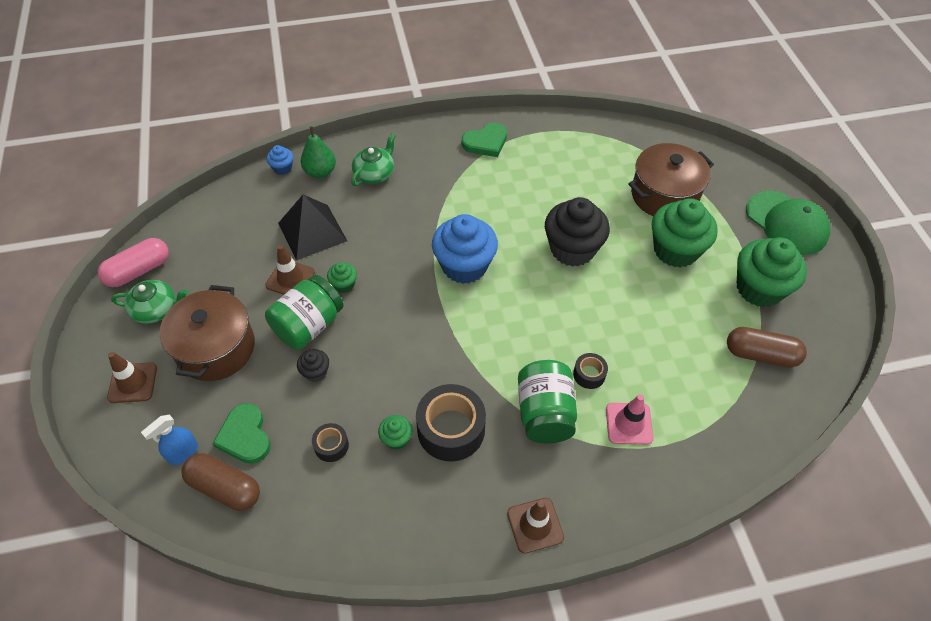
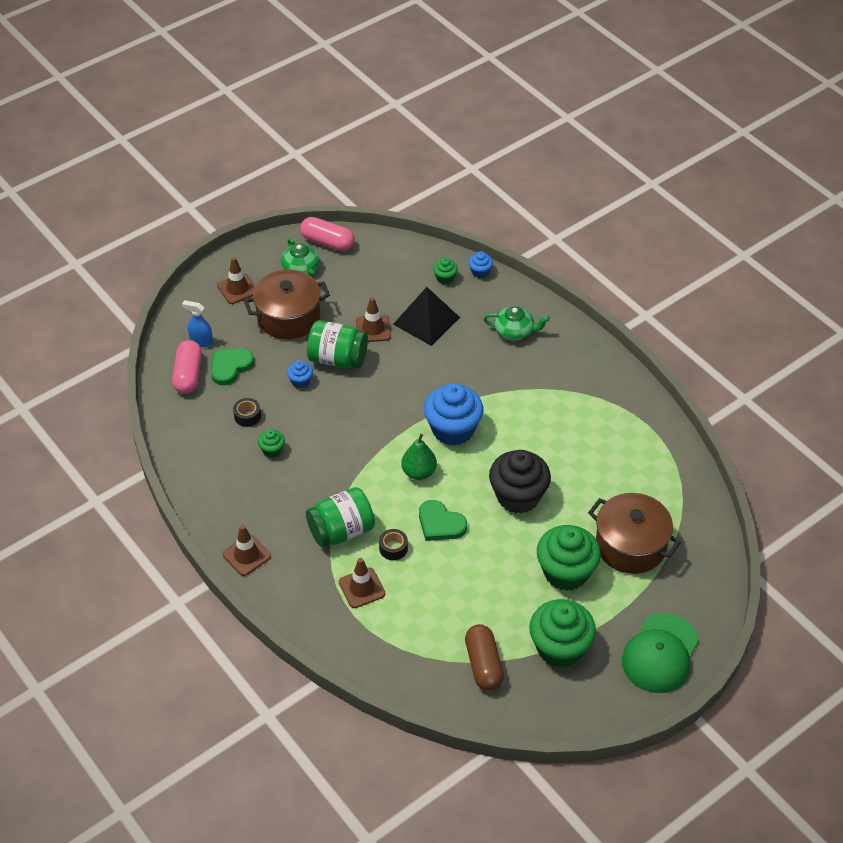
camera: 65 degrees right, 5 degrees down
brown capsule [182,453,260,511] -> pink capsule [172,340,202,394]
black cupcake [297,349,329,382] -> blue cupcake [287,360,313,388]
green pear [301,126,336,178] -> green pear moved to [401,434,437,480]
green cupcake [327,262,357,293] -> green cupcake moved to [433,257,458,284]
black tape [416,384,486,462] -> none
green heart [462,123,507,157] -> green heart moved to [419,500,467,541]
pink traffic cone [606,394,654,445] -> brown traffic cone [339,558,385,608]

